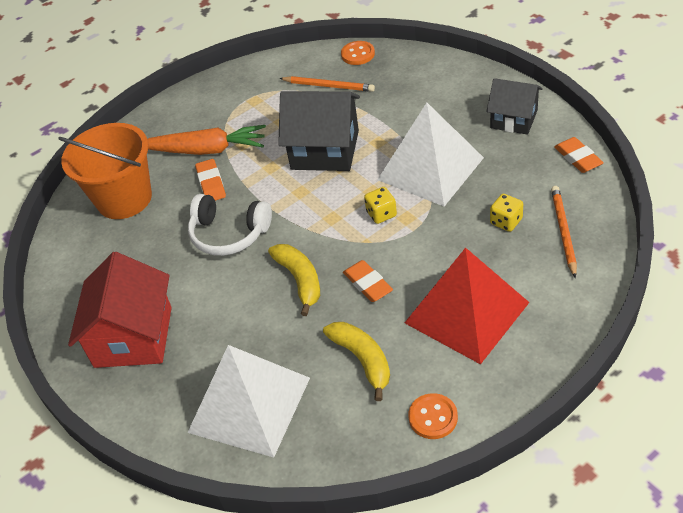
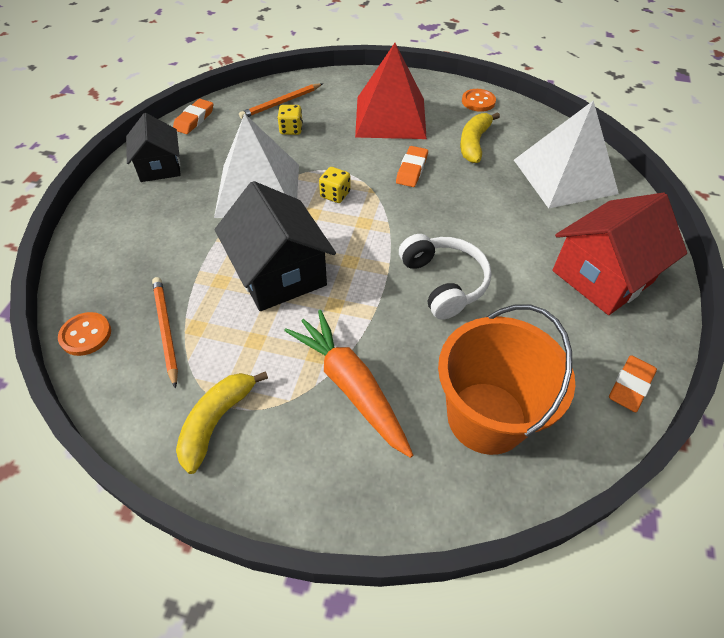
camera: 135 degrees left, 5 degrees up
orange eraser [195,159,226,201] -> orange eraser moved to [609,356,657,412]
yellow banana [268,244,320,316] -> yellow banana moved to [176,371,268,474]

